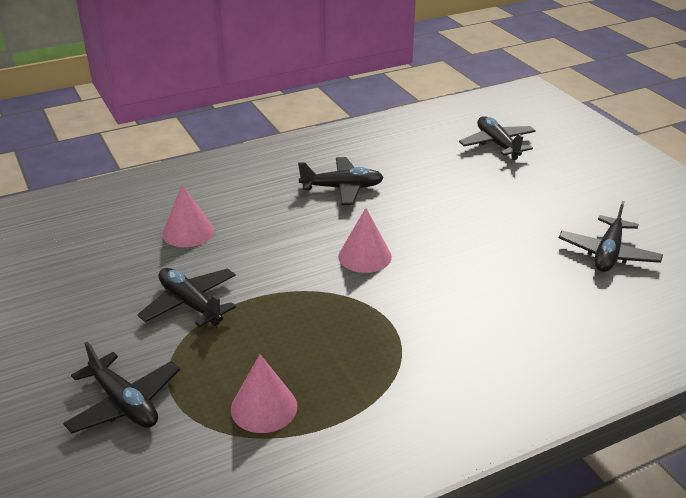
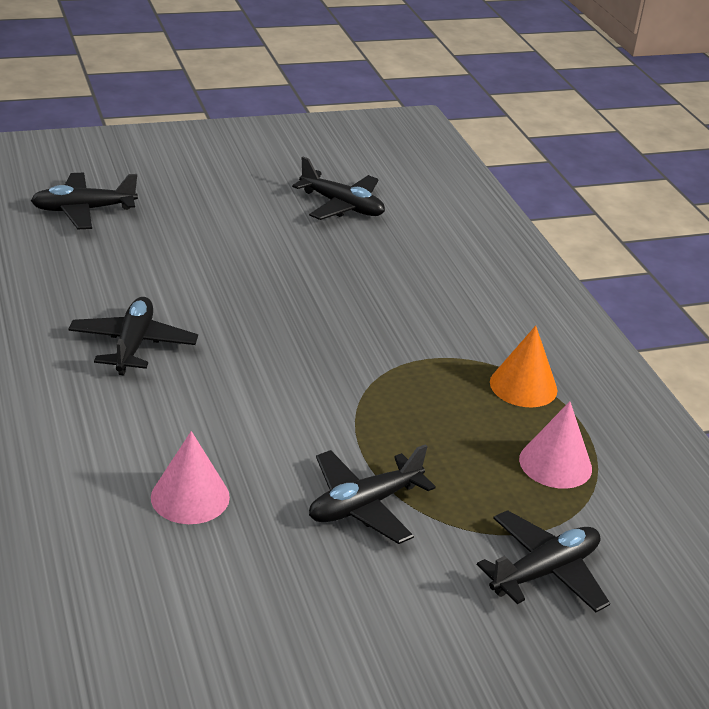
camera: 85 degrees left, 0 degrees up
pink cone [338,208,392,273] -> none
none -> orange cone [490,326,558,407]

